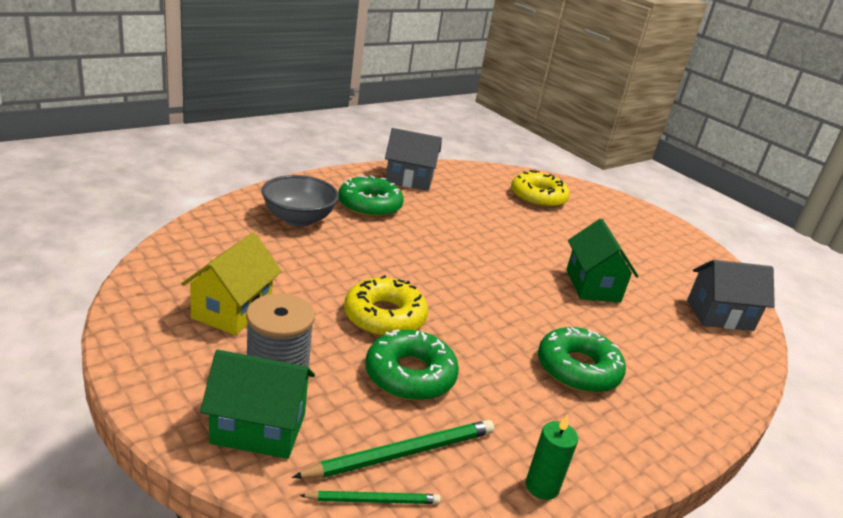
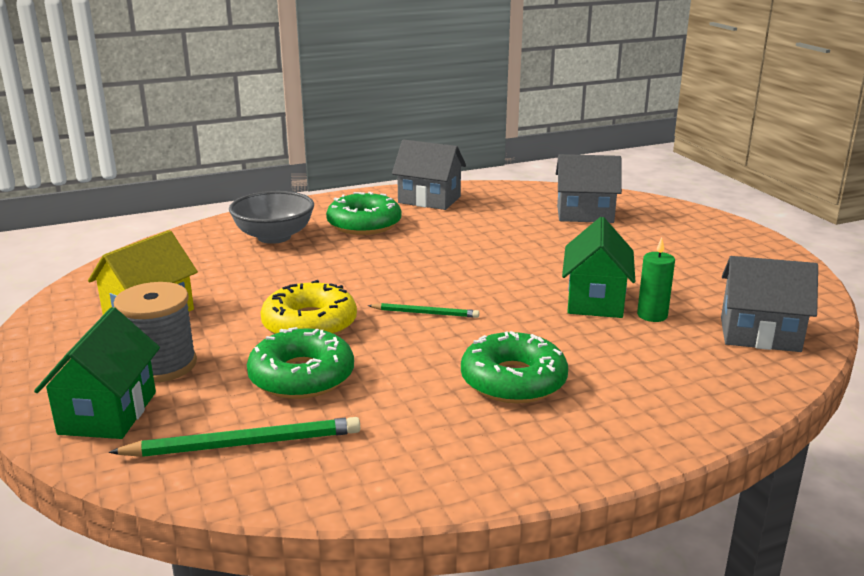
camera: 20 degrees right, 5 degrees down
green house [200,350,315,459] -> green house turned 75 degrees clockwise [34,307,160,439]
green pencil [299,491,441,504] -> green pencil moved to [368,303,479,318]
yellow donut [511,170,570,208] -> grey house [556,154,622,223]
green candle [526,416,578,500] -> green candle moved to [637,238,675,322]

